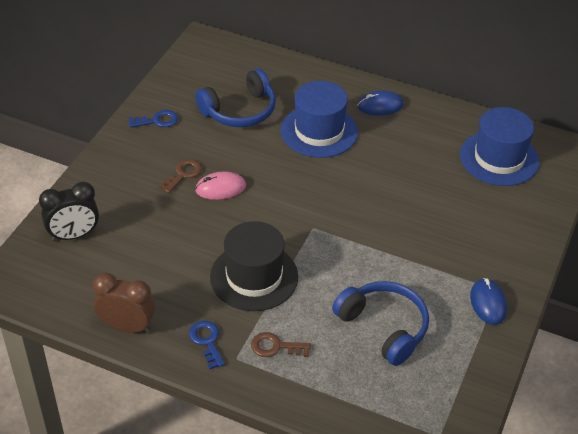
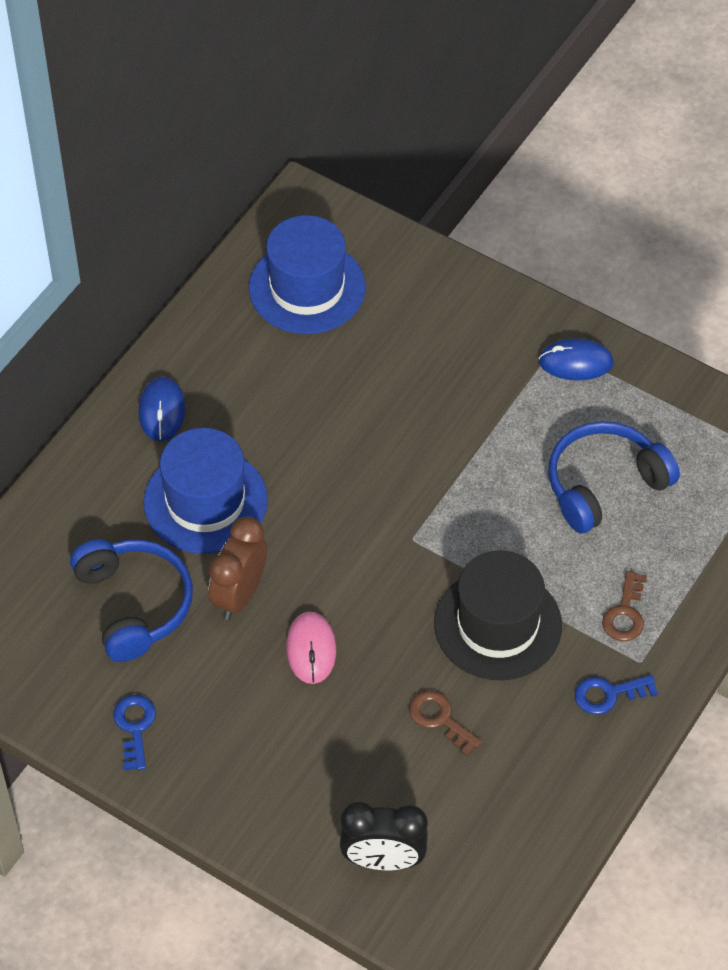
camera: 80 degrees left, 10 degrees up
black clock [39,181,99,241] -> black clock turned 105 degrees clockwise [340,802,428,870]
brown clock [93,273,155,333] -> brown clock moved to [209,516,267,620]
brown key [158,159,202,193] -> brown key moved to [409,691,482,756]

